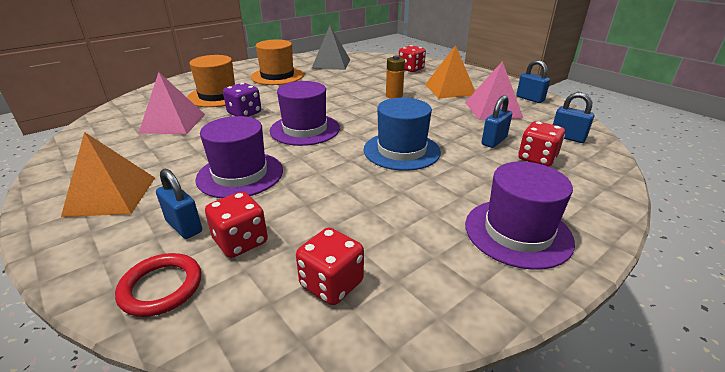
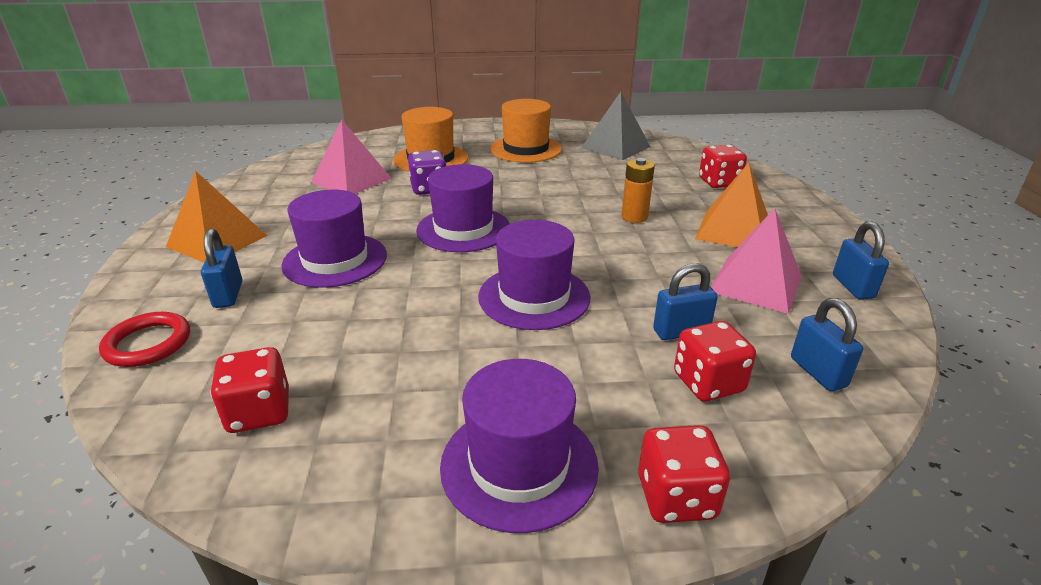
camera: 35 degrees right, 0 degrees up
red dice [205,192,268,258] -> red dice moved to [638,425,730,523]
blue hat [364,98,441,171] -> purple hat [478,220,590,330]

